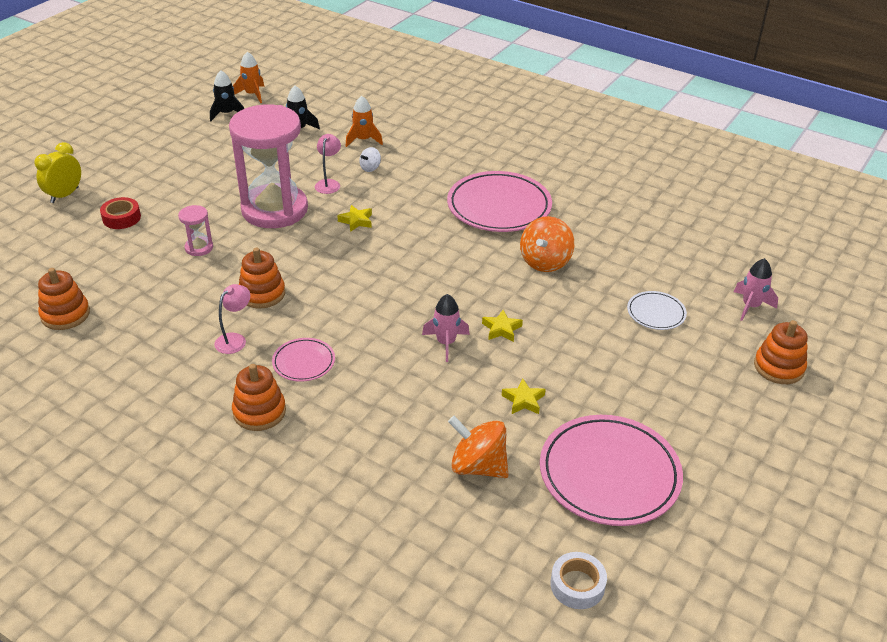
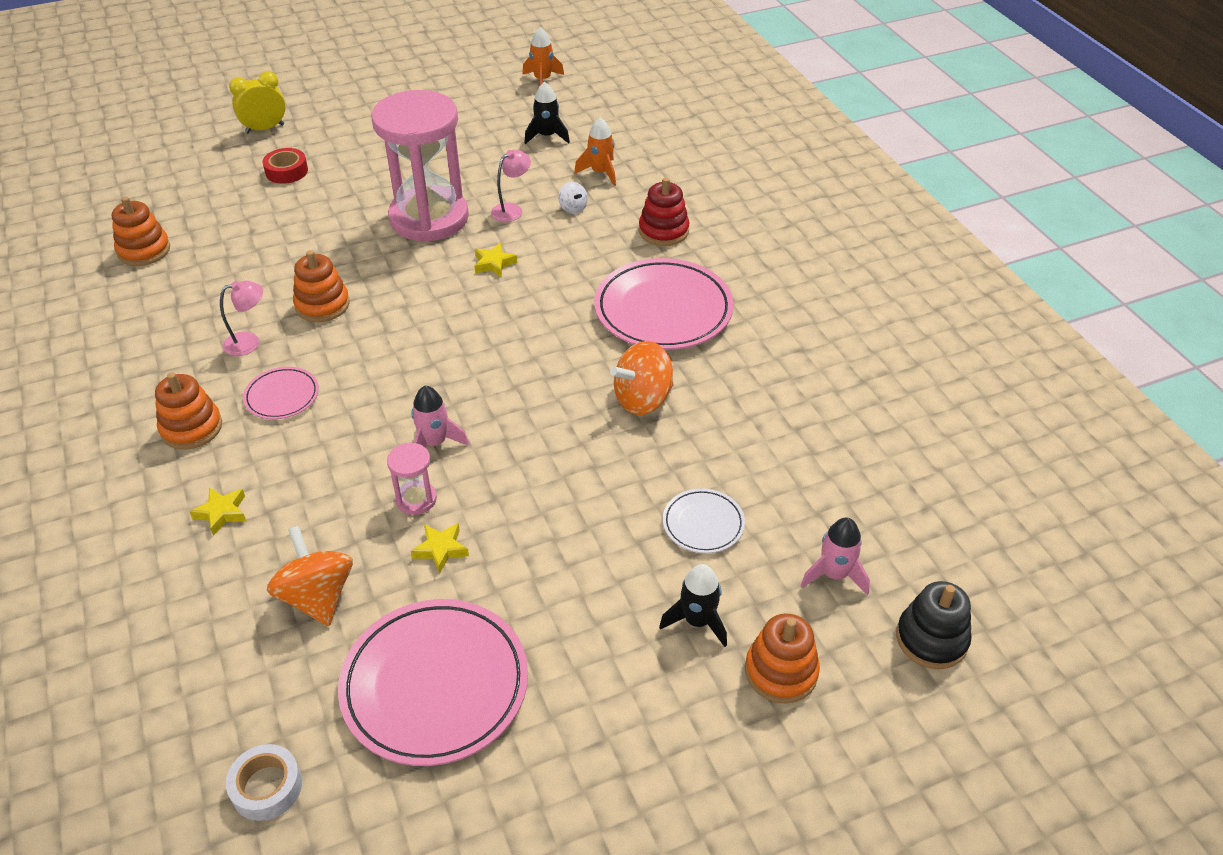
camera: 35 degrees right, 5 degrees up
pink hourglass [178,205,213,256] -> pink hourglass moved to [387,442,437,515]
black rocket [210,70,244,121] -> black rocket moved to [659,564,727,647]
white spinning top [359,147,381,172] -> white spinning top turned 105 degrees counterclockwise [558,182,588,214]
yellow star [482,310,523,342] -> yellow star moved to [189,487,246,536]
none -> red stacking toy [639,177,689,246]
none -> black stacking toy [896,581,972,669]

